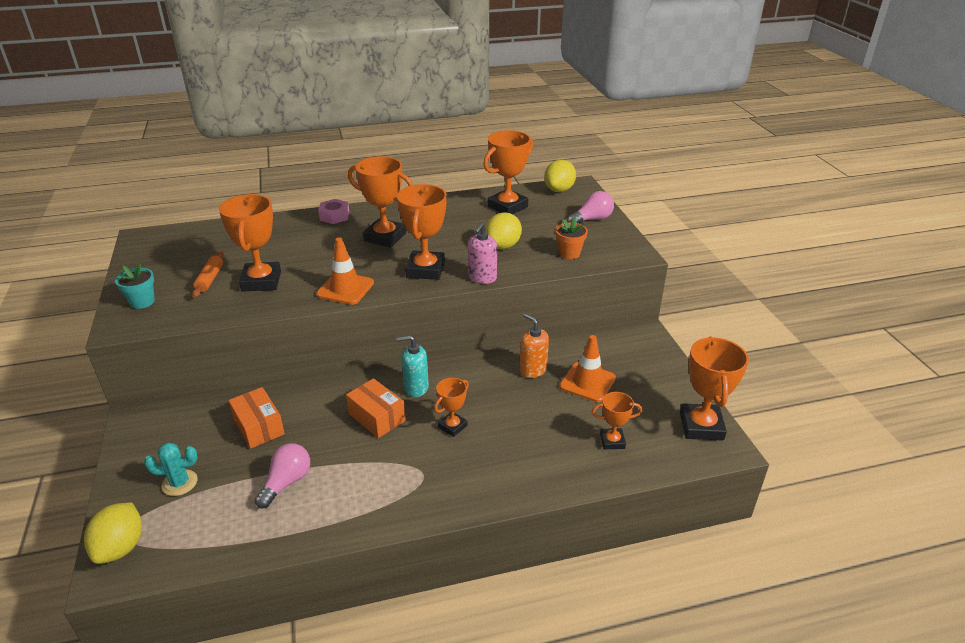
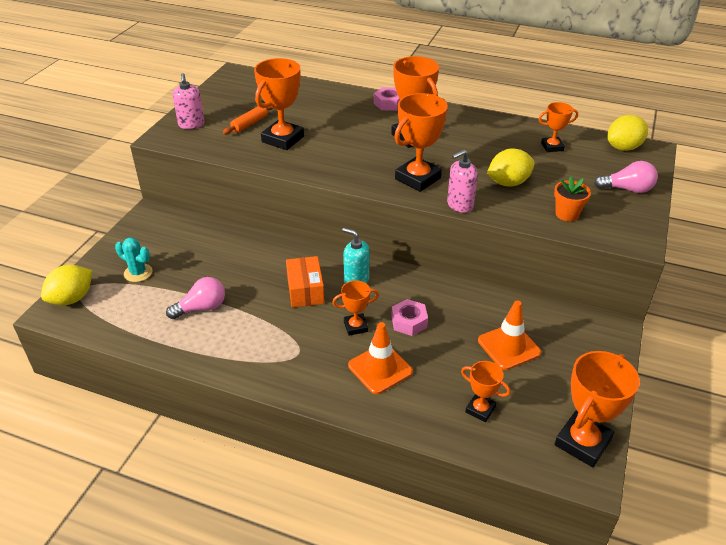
camera: 35 degrees right, 5 degrees up
turquoise flower pot [115,263,155,309] -> pink soap dispenser [173,73,204,129]
orange box [228,387,285,449] -> none
orange traffic cone [316,238,374,305] -> orange traffic cone moved to [348,322,413,394]
orange trophy [483,130,533,214] -> orange trophy [539,102,578,152], size x0.56
orange soap dispenser [520,313,549,378] -> none
none -> pink nut [391,299,428,336]

